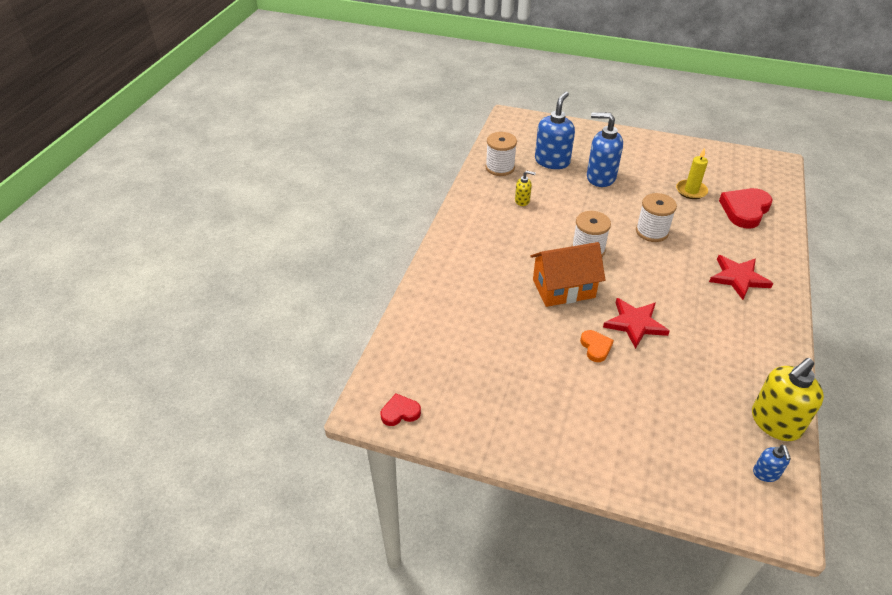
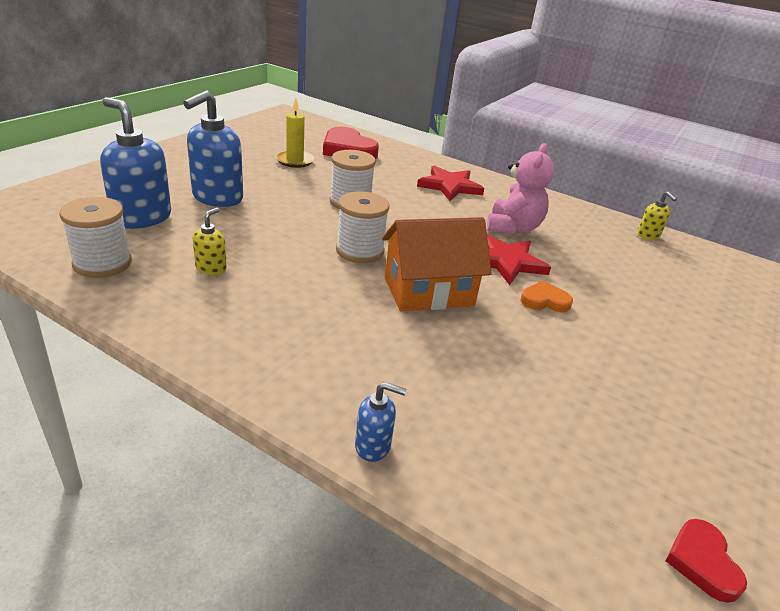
camera: 80 degrees left, 10 degrees down
orange house [530,242,605,307] -> orange house turned 75 degrees clockwise [382,217,492,311]
yellow soap dispenser [752,358,824,441] -> yellow soap dispenser [637,191,677,240], size x0.49
blue soap dispenser [753,445,791,482] -> blue soap dispenser moved to [355,382,406,462]
none -> pink teddy bear [487,143,555,234]

